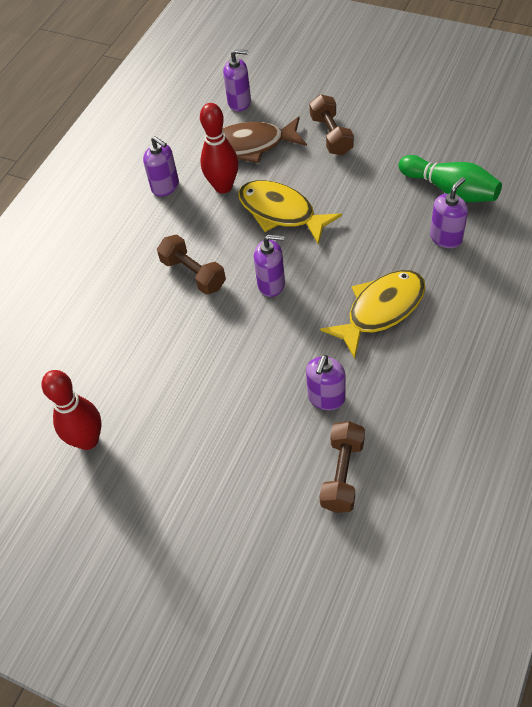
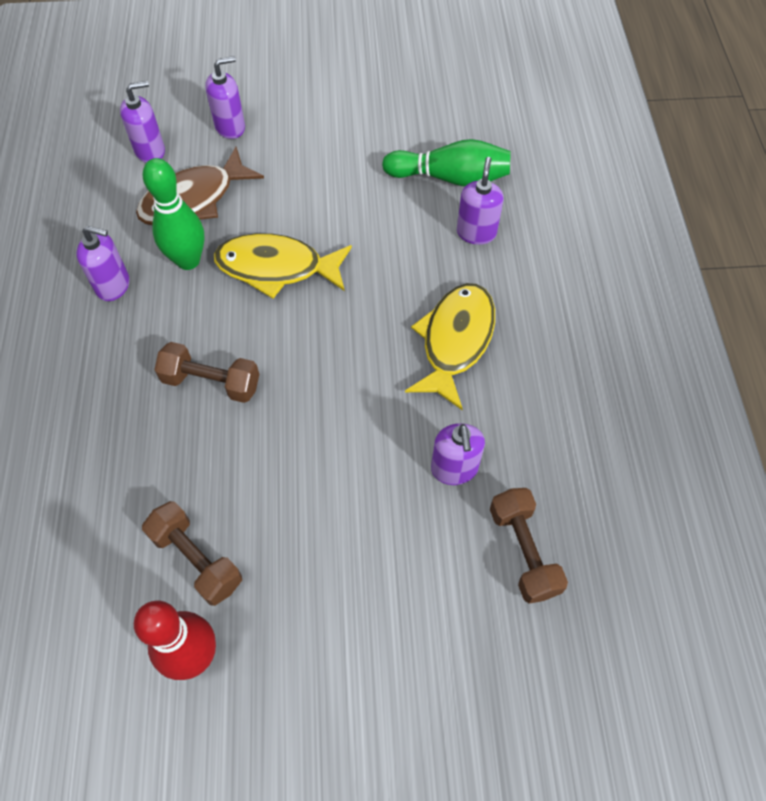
camera: 35 degrees left, 5 degrees up
red bowling pin [200,103,238,193] -> green bowling pin [143,158,205,270]
purple soap dispenser [254,235,285,297] -> purple soap dispenser moved to [205,56,245,139]
brown dumbbell [309,94,354,155] -> brown dumbbell moved to [142,501,242,606]

